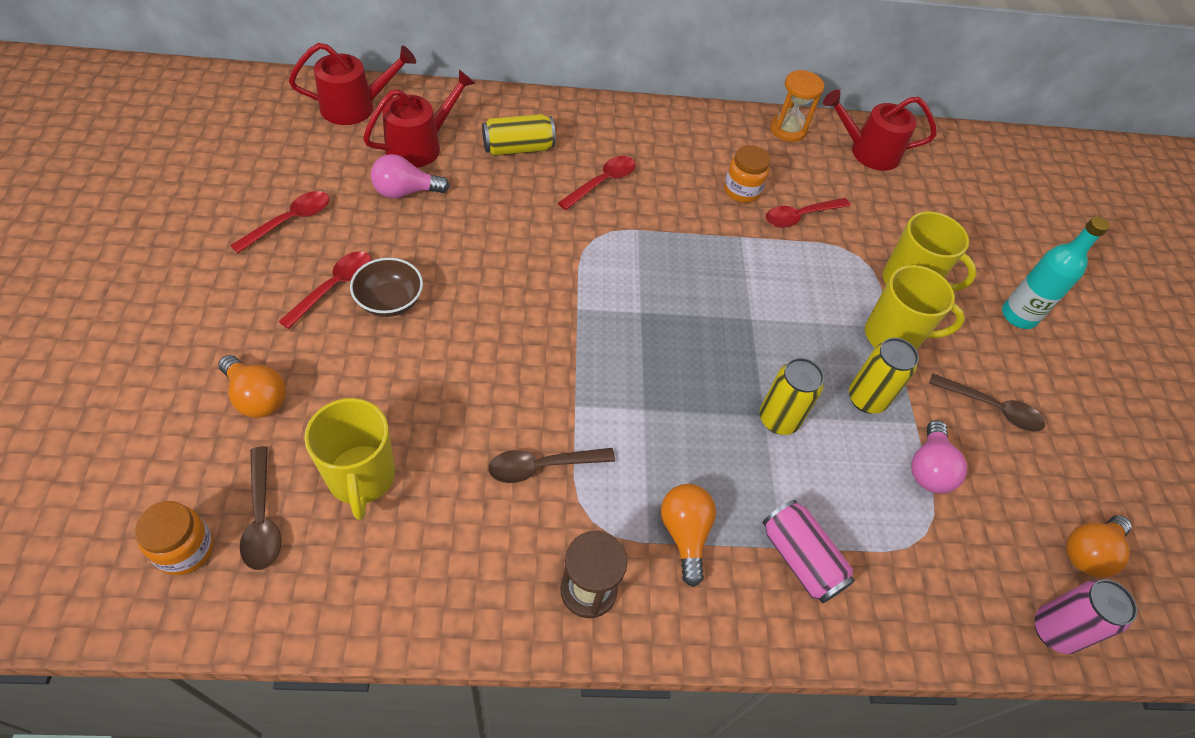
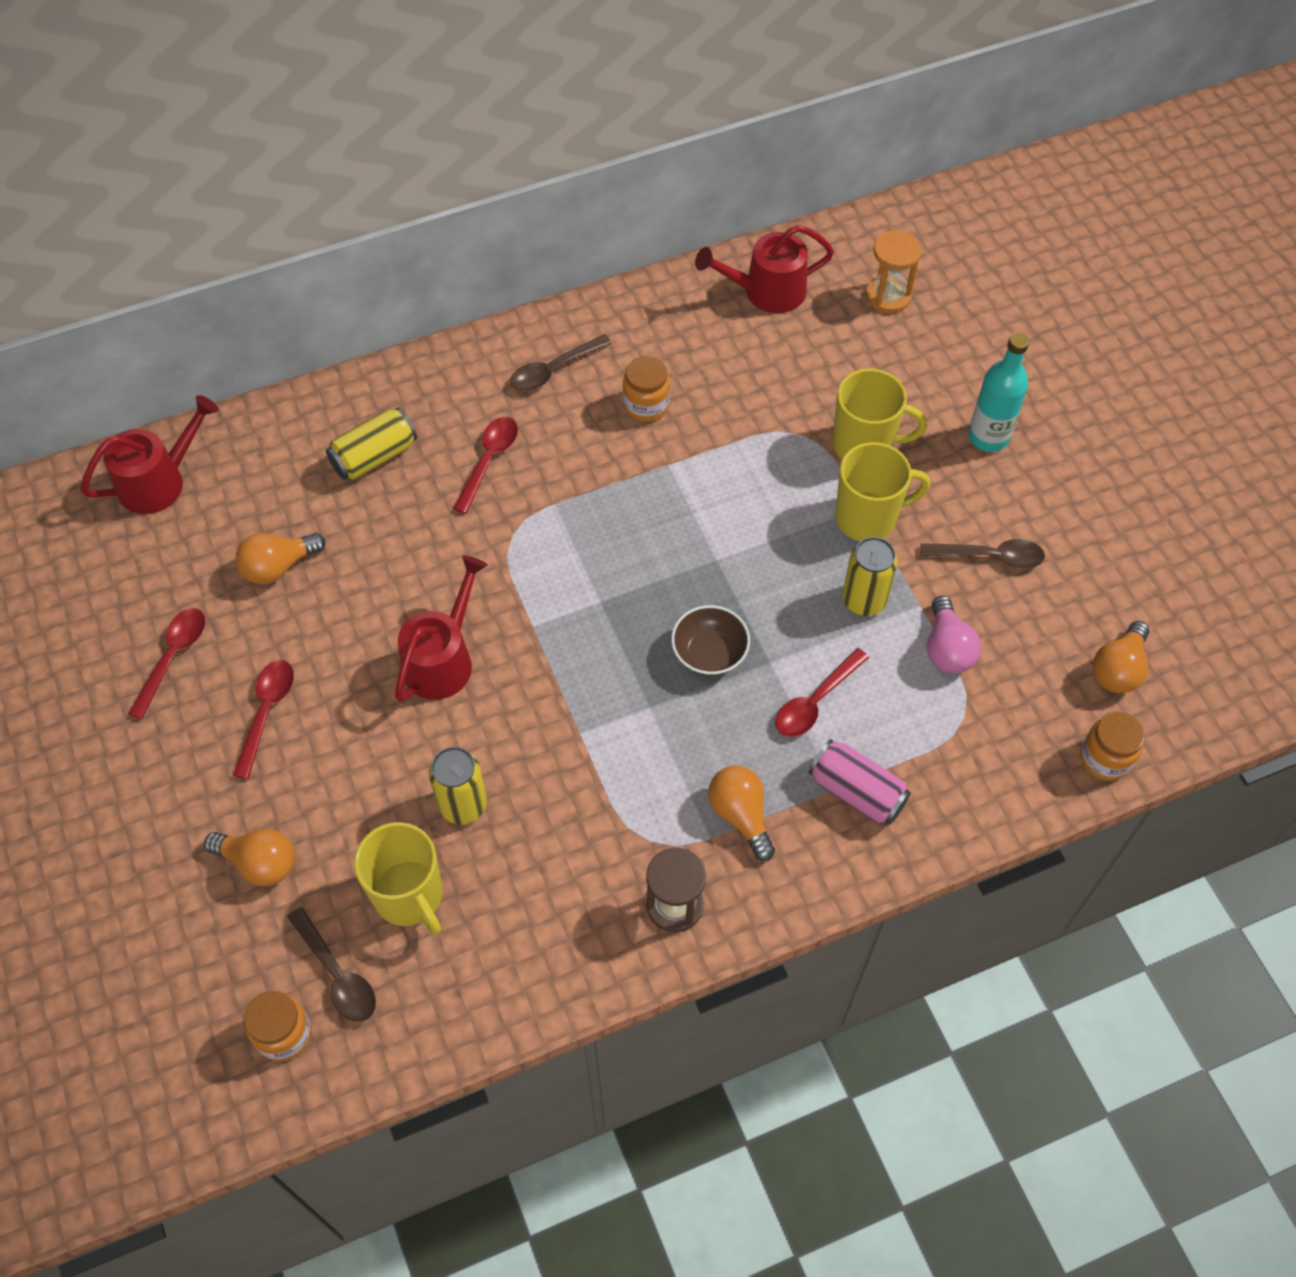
camera: 15 degrees left, 5 degrees up
brown bowl [350,258,423,317] -> brown bowl moved to [671,605,750,676]
red watering can [363,70,476,168] -> red watering can moved to [395,556,488,702]
pink light bulb [371,154,450,198] -> orange light bulb [236,533,325,584]
brown spoon [488,448,615,483] -> brown spoon moved to [510,334,612,391]
yellow can [760,358,824,435] -> yellow can moved to [429,747,487,824]
red spoon [766,198,851,228] -> red spoon moved to [775,648,869,737]
orange hourglass [770,70,824,142] -> orange hourglass moved to [866,230,922,313]
pink can [1035,579,1137,654] -> orange jar [1080,712,1145,781]

